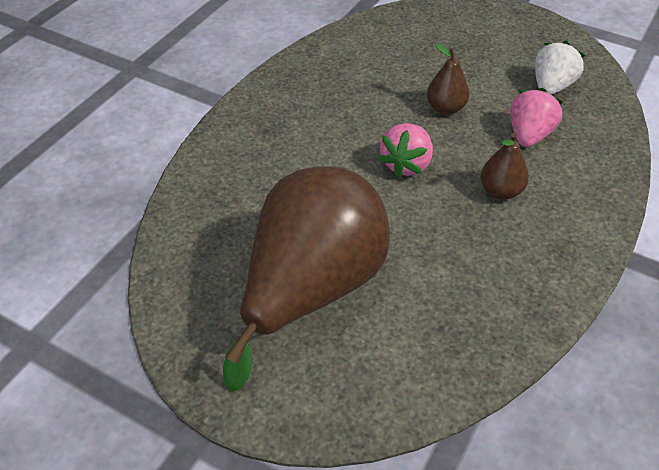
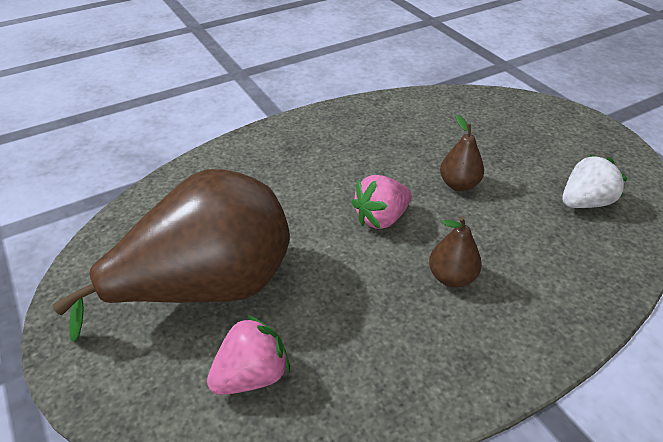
camera: 30 degrees right, 5 degrees down
pink strawberry [510,88,563,147] -> pink strawberry moved to [207,315,290,395]

